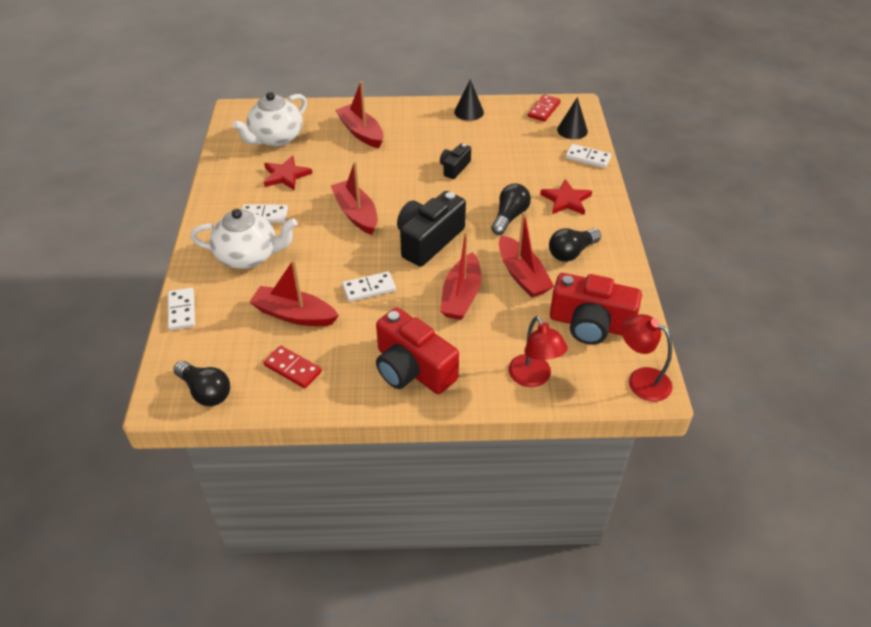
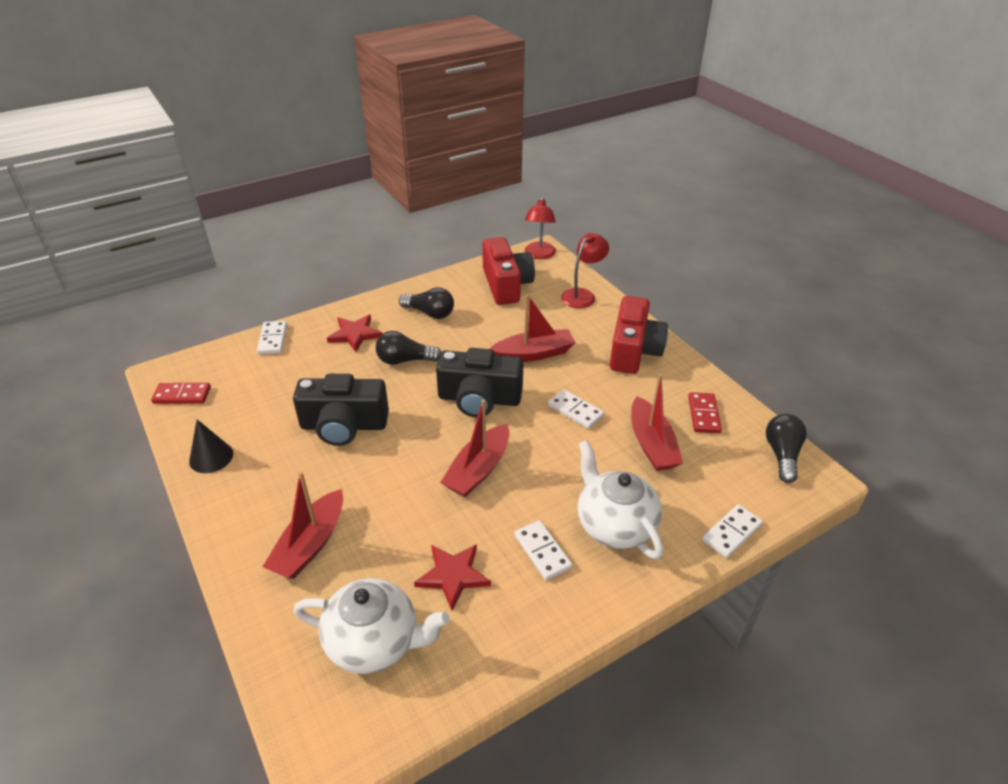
camera: 120 degrees left, 5 degrees down
black camera [440,144,471,179] -> black camera [293,374,389,446], size x1.90
red boat [499,212,554,298] -> none
black cone [557,97,588,140] -> none

